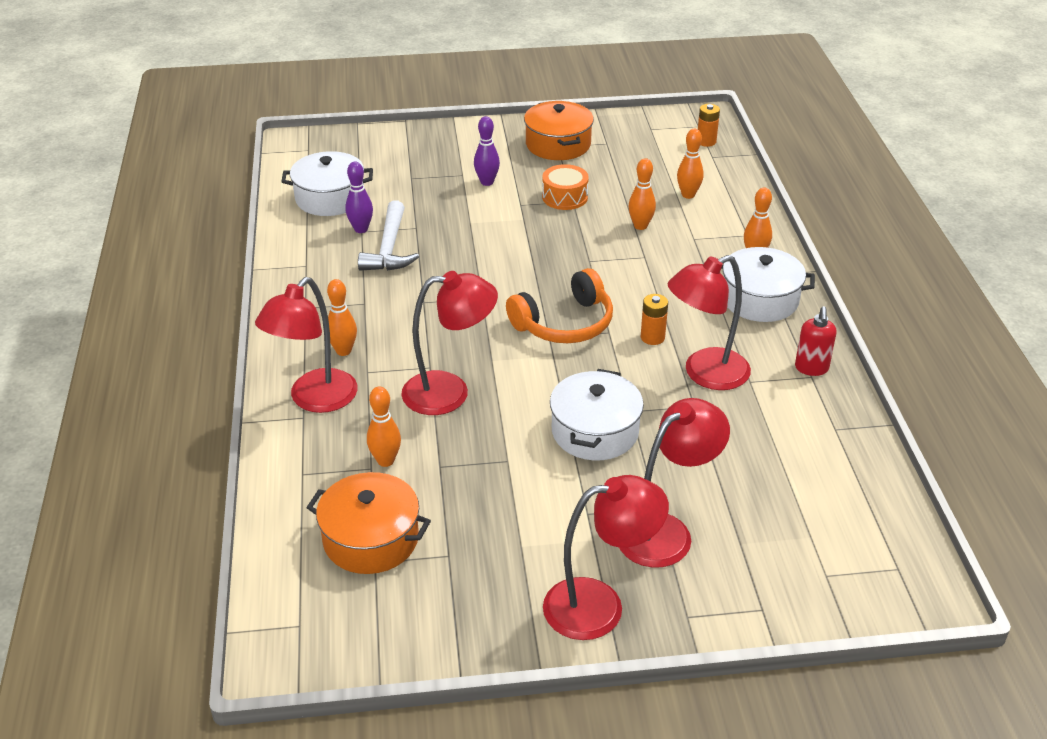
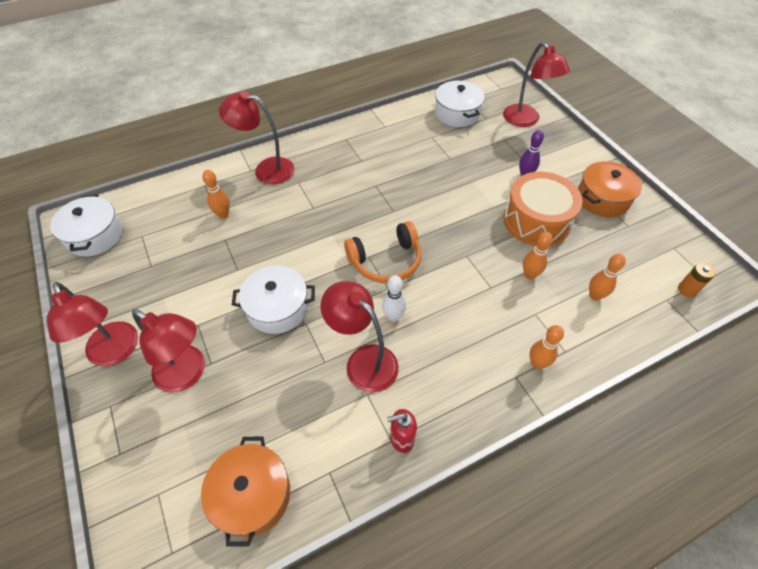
camera: 70 degrees right, 15 degrees up
orange pot [306,472,431,574] -> orange pot moved to [201,437,290,547]
orange bowling pin [327,279,357,356] -> none
purple bowling pin [345,162,373,233] -> none
white hammer [358,200,419,271] -> none
red lamp [402,271,498,415] -> red lamp moved to [503,42,570,127]
orange headphones [506,268,613,343] -> orange headphones turned 60 degrees counterclockwise [344,221,421,283]
orange drum [542,164,589,210] -> orange drum [503,172,583,246], size x1.85
orange battery [641,294,668,345] -> white bowling pin [382,275,406,322]
white pot [721,247,815,322] -> white pot moved to [50,194,123,256]

